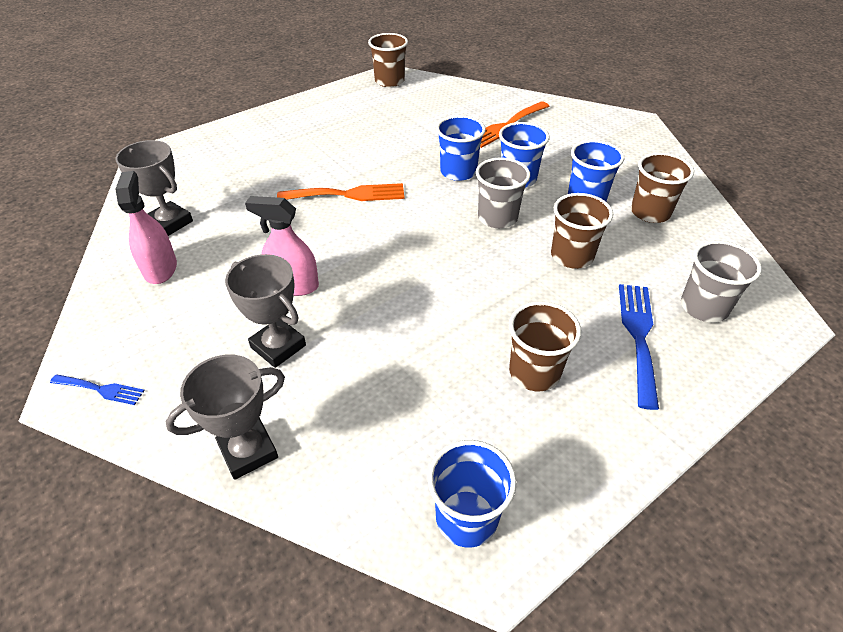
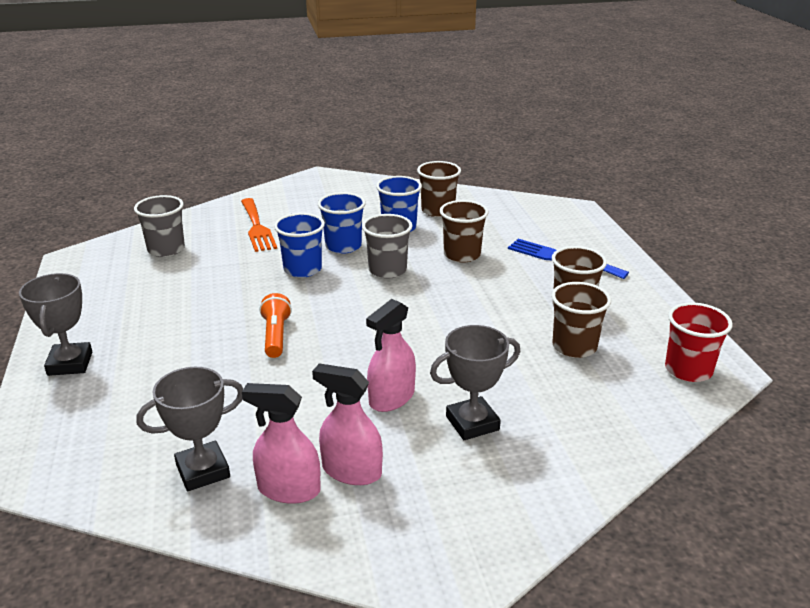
camera: 65 degrees left, 15 degrees down
blue fork [50,374,145,405] -> none
grey trophy [166,355,285,480] -> grey trophy moved to [19,273,92,376]
orange fork [277,183,405,201] -> orange flashlight [259,293,292,358]
brown cup [368,33,408,87] -> brown cup moved to [551,282,611,358]
blue cup [428,440,517,548] -> red cup [665,302,733,382]
grey cup [681,241,762,323] -> grey cup moved to [134,195,185,257]
none -> pink spray bottle [312,363,383,485]

